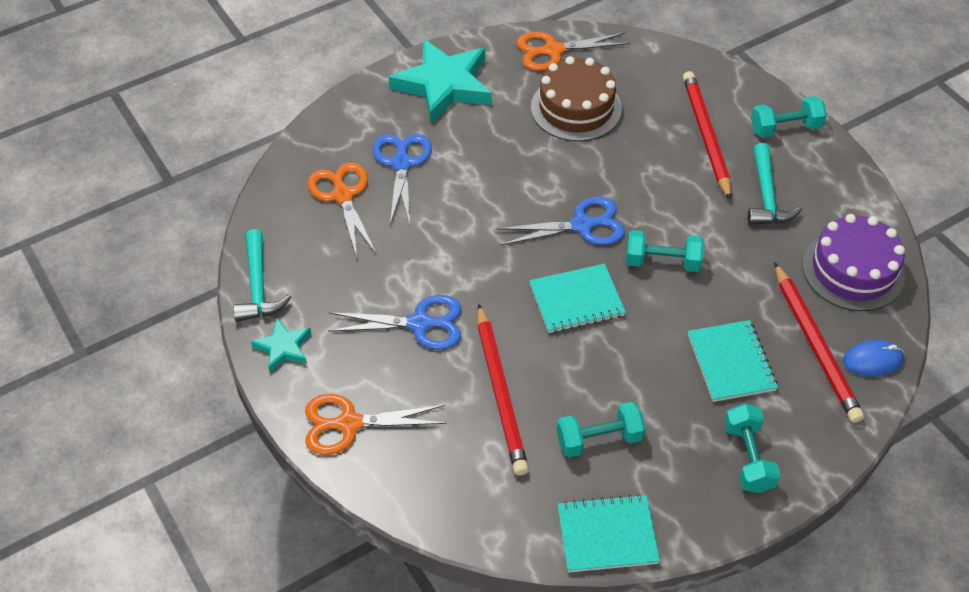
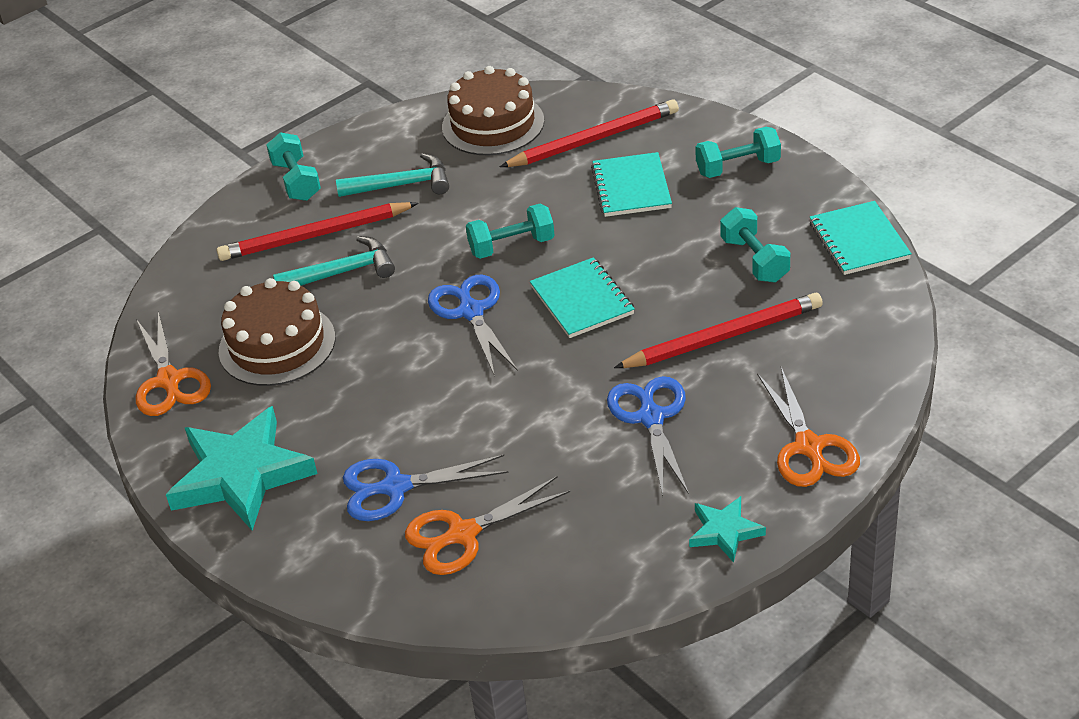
camera: 95 degrees left, 10 degrees down
turquoise hammer [233,229,291,322] -> turquoise hammer moved to [273,236,395,286]
turquoise dumbbell [626,230,704,272] -> turquoise dumbbell turned 75 degrees clockwise [466,204,555,259]
turquoise notebook [688,320,778,402] -> turquoise notebook turned 75 degrees counterclockwise [591,152,672,217]
purple cake [802,214,905,311] -> brown cake [442,66,544,155]
blue mouse [843,340,904,377] -> none

